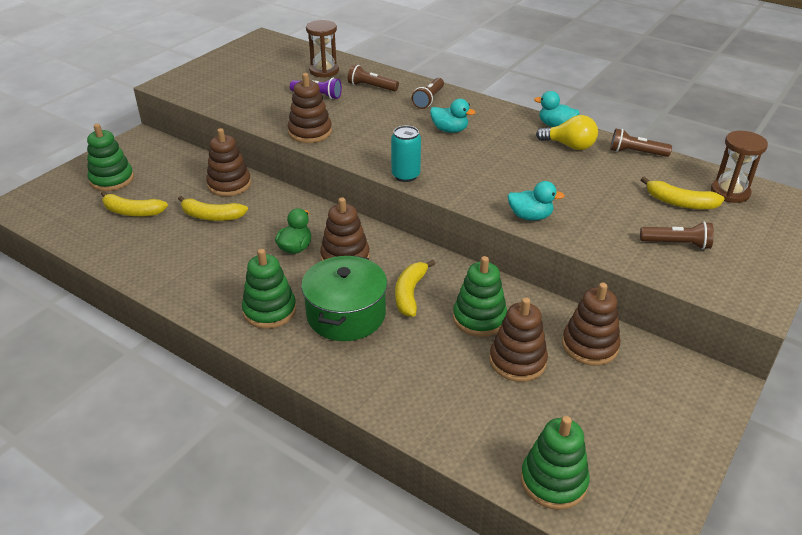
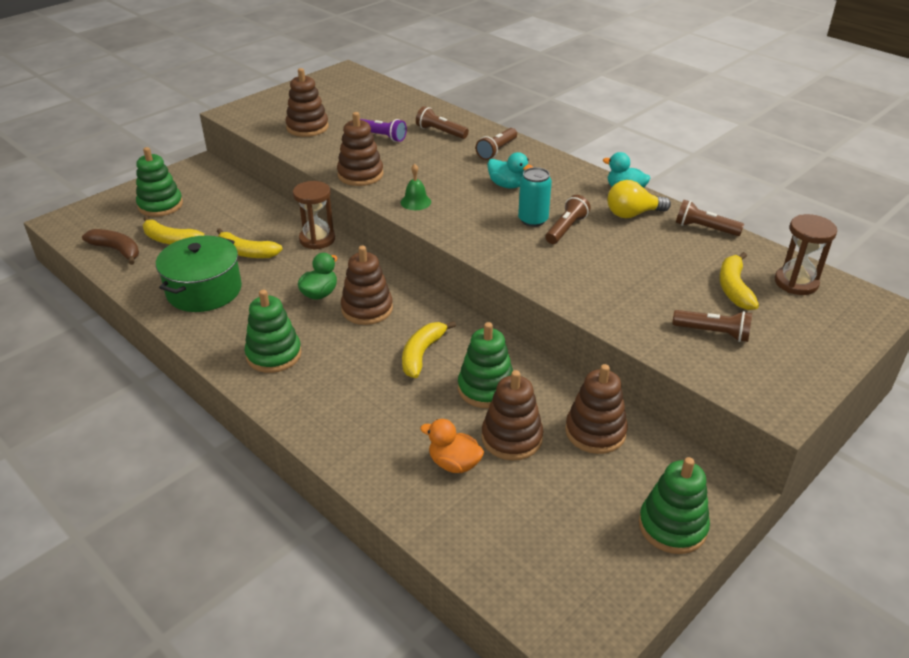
camera: 10 degrees right, 0 degrees up
brown stacking toy [206,128,251,196] -> brown stacking toy moved to [285,68,329,137]
green pot [301,255,387,341] -> green pot moved to [156,235,242,312]
brown hourglass [306,20,339,78] -> brown hourglass moved to [293,181,335,250]
turquoise can [391,125,421,182] -> turquoise can moved to [518,167,552,227]
turquoise duck [507,181,565,221] -> none
green stacking toy [521,416,590,510] -> green stacking toy moved to [639,457,710,554]
yellow light bulb [536,115,598,150] -> yellow light bulb turned 135 degrees clockwise [607,180,671,218]
yellow banana [641,176,725,210] -> yellow banana turned 60 degrees clockwise [719,252,759,310]
none -> brown banana [82,229,139,265]
none -> green bell [401,164,431,210]
none -> orange duck [420,419,484,473]
none -> brown flashlight [545,195,590,244]

